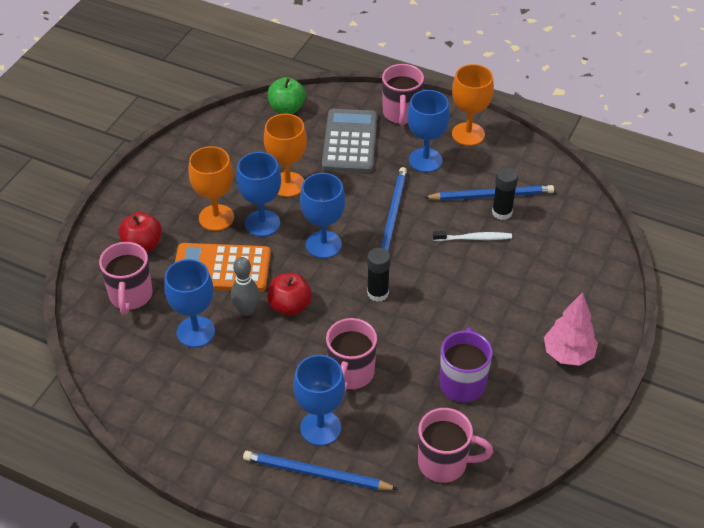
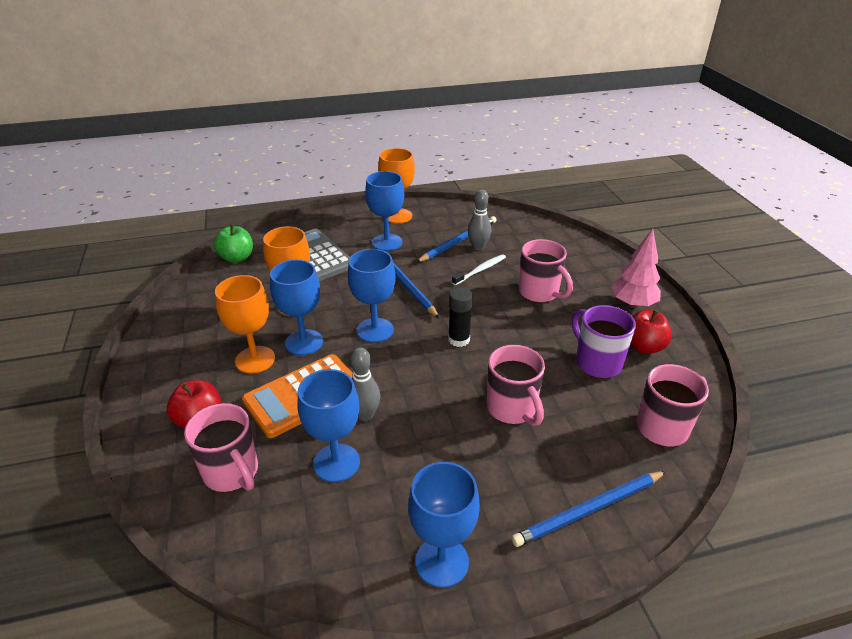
camera: 40 degrees left, 10 degrees down
red apple [267,273,312,316] -> red apple moved to [630,310,672,354]
blue goblet [293,355,345,446] -> blue goblet moved to [408,462,480,588]
pink mug [382,64,424,126] -> pink mug moved to [519,239,573,303]
black glue stick [492,167,518,220] -> grey bowling pin [468,190,491,250]

